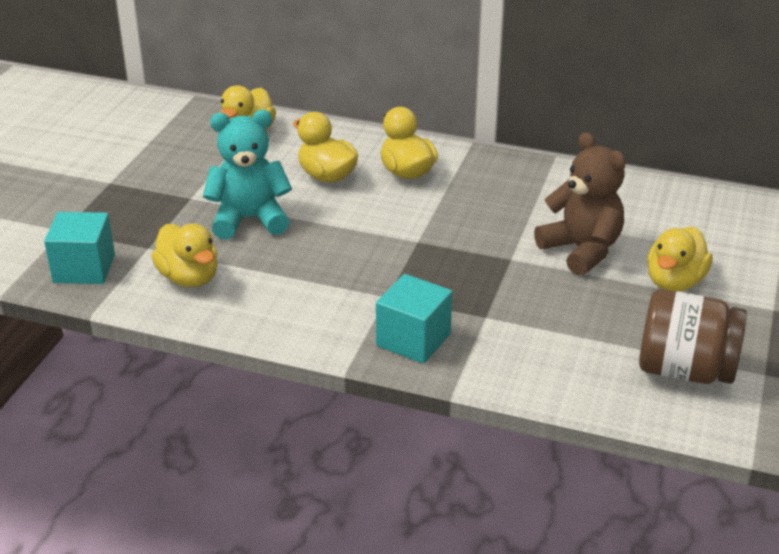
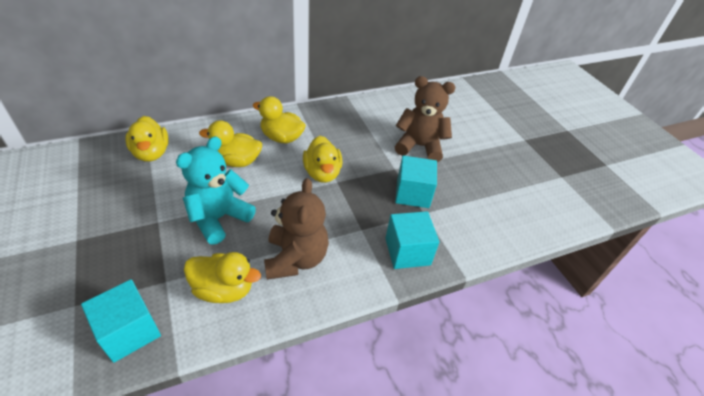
camera: 45 degrees left, 10 degrees up
brown jar [639,289,747,384] -> none
yellow duck [647,227,713,292] -> yellow duck moved to [303,136,343,183]
none -> brown teddy bear [264,178,329,280]
none -> turquoise cube [395,156,437,208]

